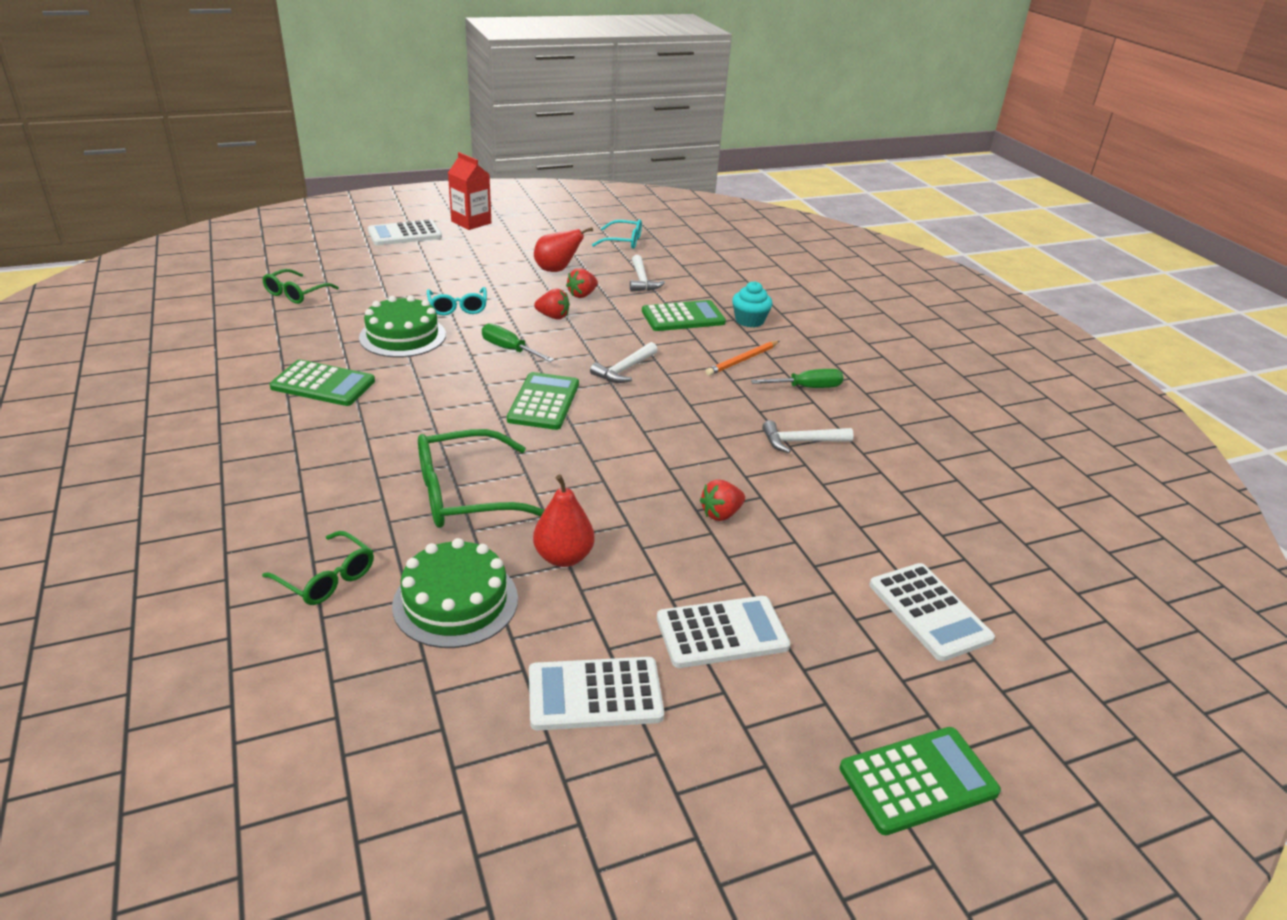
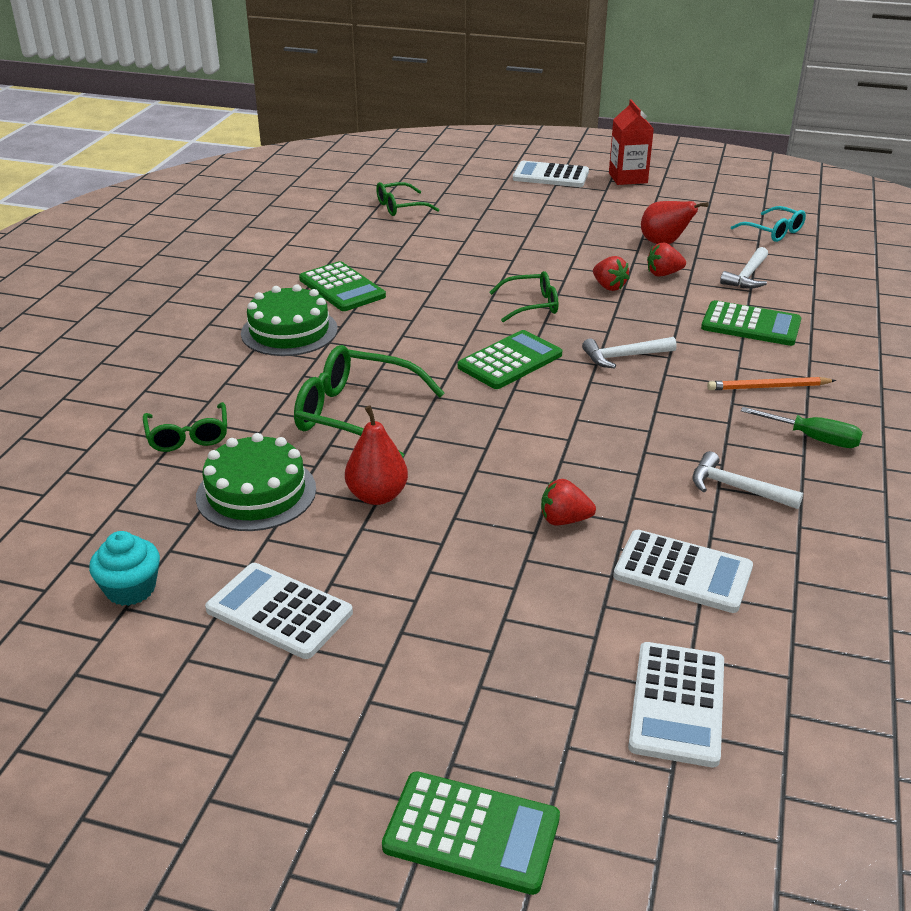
camera: 40 degrees right, 0 degrees up
green cake [359,295,446,358] -> green cake moved to [241,285,338,356]
turquoise glasses [427,287,487,315] -> none
green screwdriver [482,323,554,362] -> green glasses [489,271,558,322]
white calculator [657,596,791,668] -> white calculator moved to [613,530,753,613]
turquoise cupcake [732,281,773,328] -> turquoise cupcake moved to [89,531,160,606]

